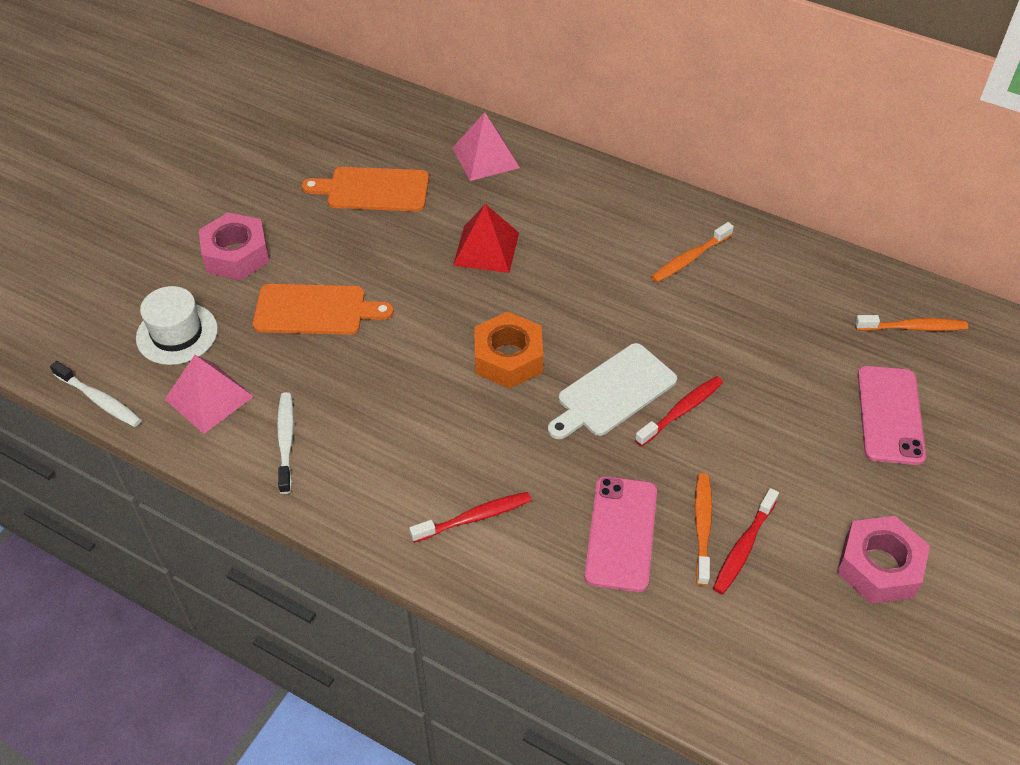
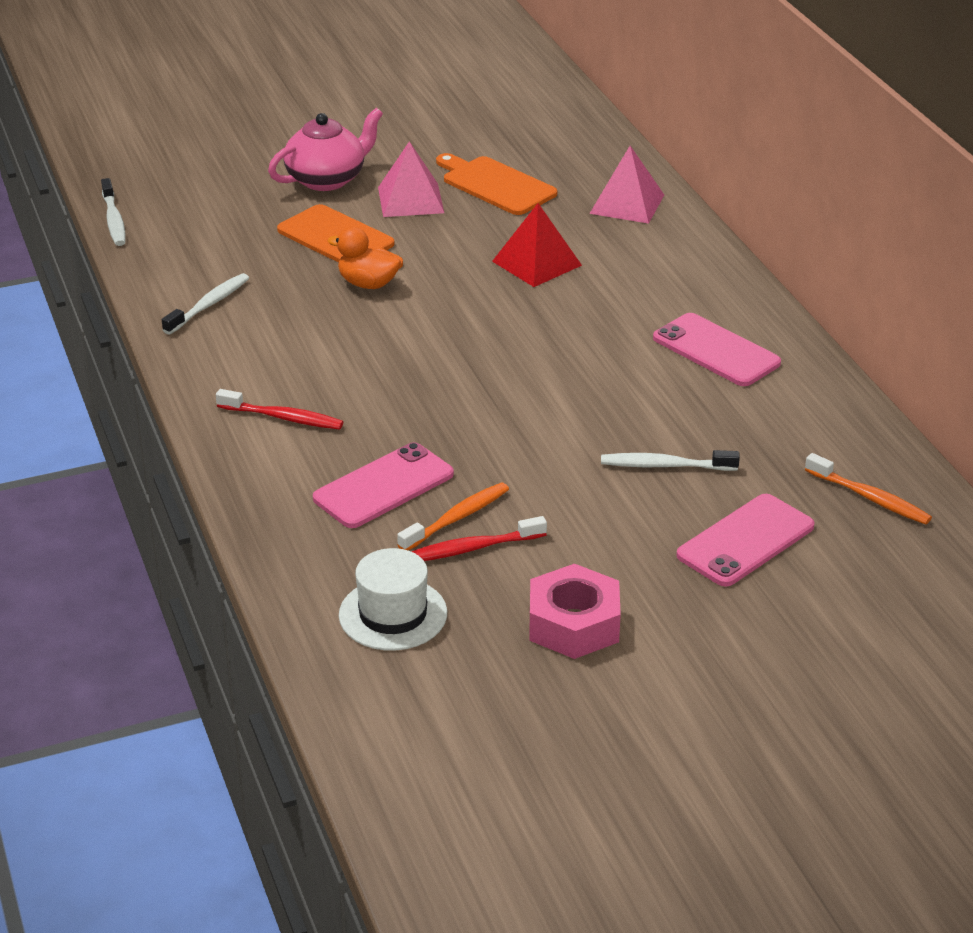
camera: 40 degrees right, 15 degrees down
white hat [136,286,218,365] -> white hat moved to [339,548,447,651]
pink pyramid [165,355,254,434] -> pink pyramid moved to [378,141,444,217]
pink nut [199,212,270,280] -> pink teapot [268,108,383,191]
orange nut [474,312,543,389] -> none
white cutting board [548,343,677,439] -> none
red toothbrush [635,376,723,446] -> none
orange toothbrush [651,222,734,283] -> pink phone [653,313,781,386]
none -> orange duck [328,226,401,289]
none -> white toothbrush [601,450,740,471]

